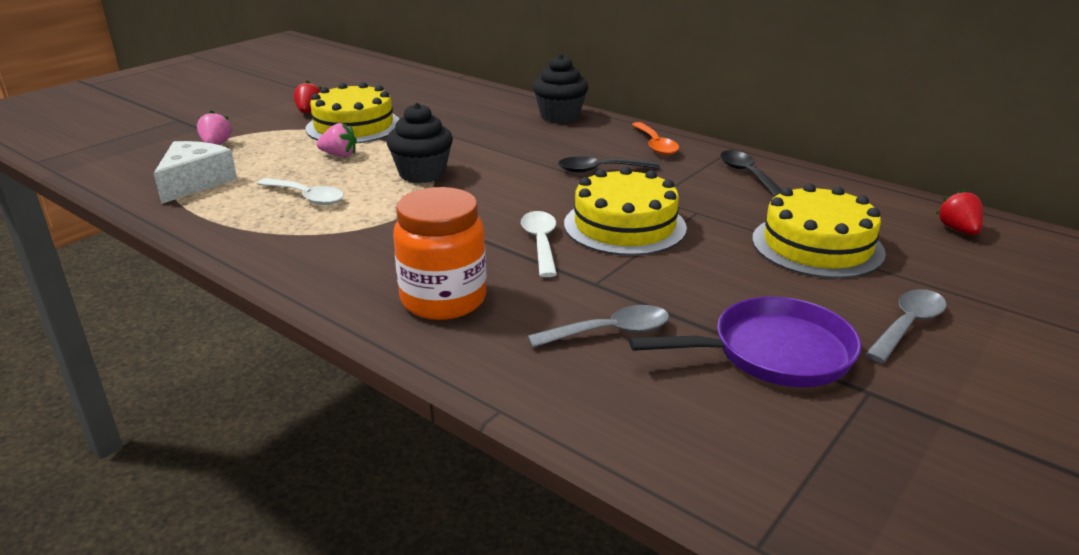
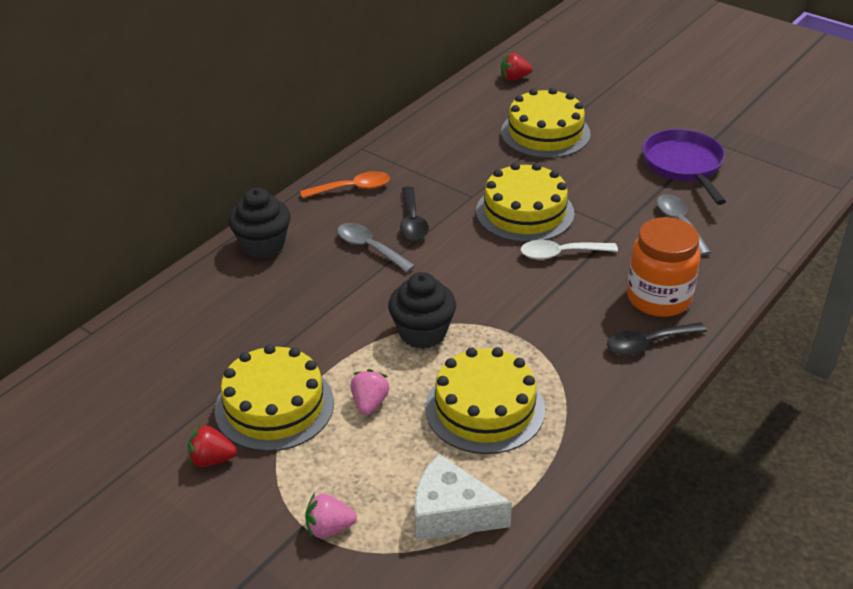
camera: 90 degrees left, 10 degrees up
white spoon [257,178,344,205] -> yellow cake [425,347,545,454]
black spoon [720,150,782,197] -> black spoon moved to [607,322,707,355]
grey spoon [865,289,947,363] -> grey spoon moved to [337,223,415,272]

